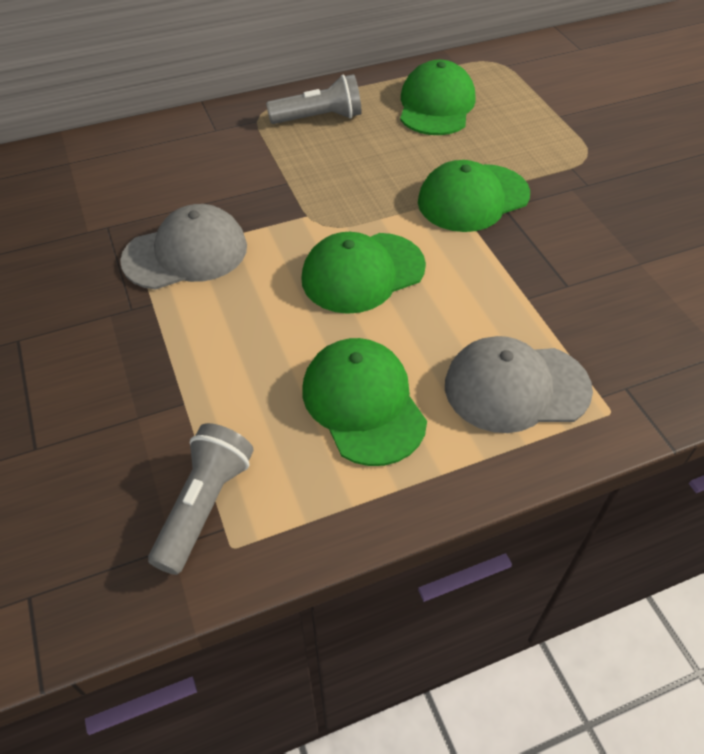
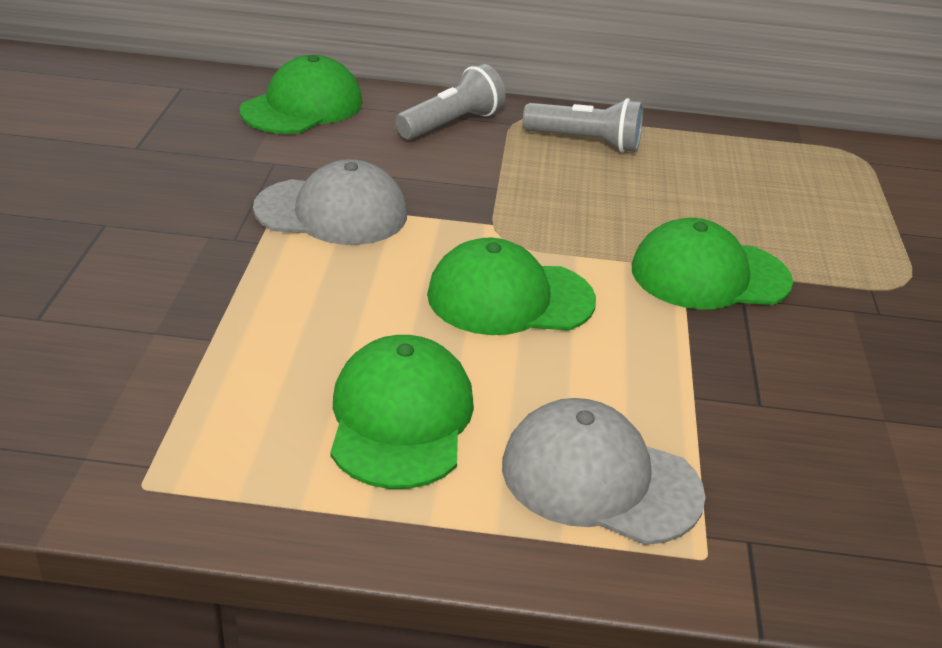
camera: 25 degrees right, 15 degrees down
grey flashlight [148,423,254,575] -> grey flashlight moved to [395,64,506,139]
green cap [400,60,475,135] -> green cap moved to [240,55,362,134]

